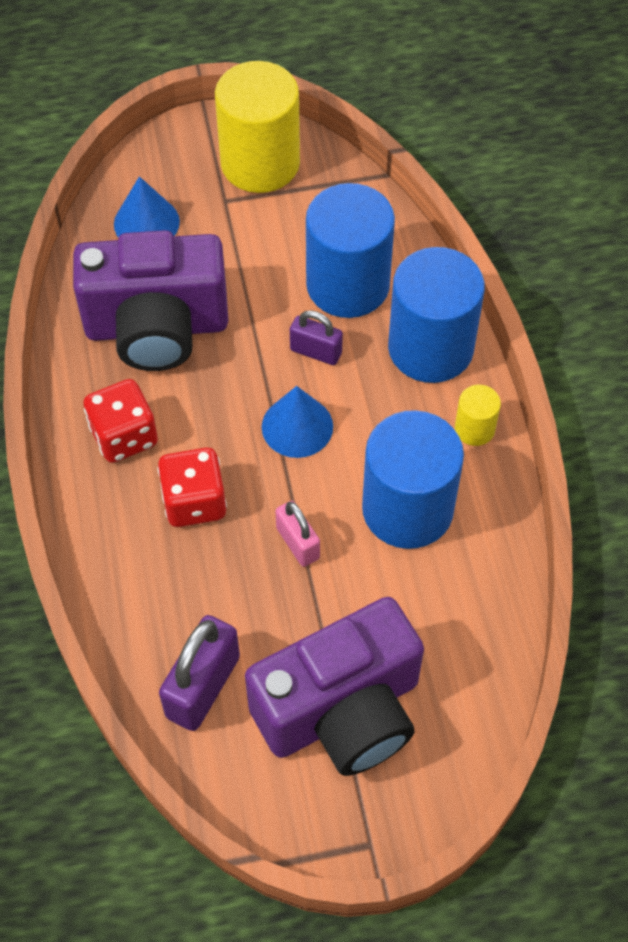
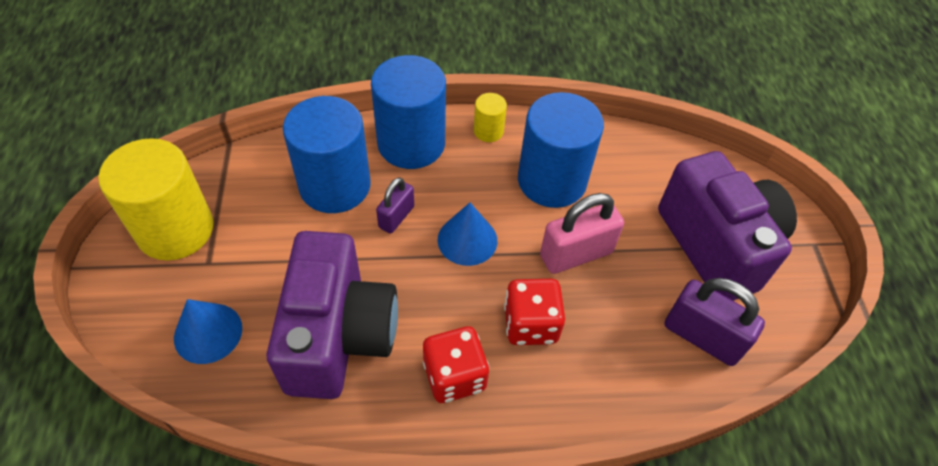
camera: 85 degrees left, 5 degrees down
pink padlock [275,501,320,567] -> pink padlock [540,193,624,274], size x1.65

